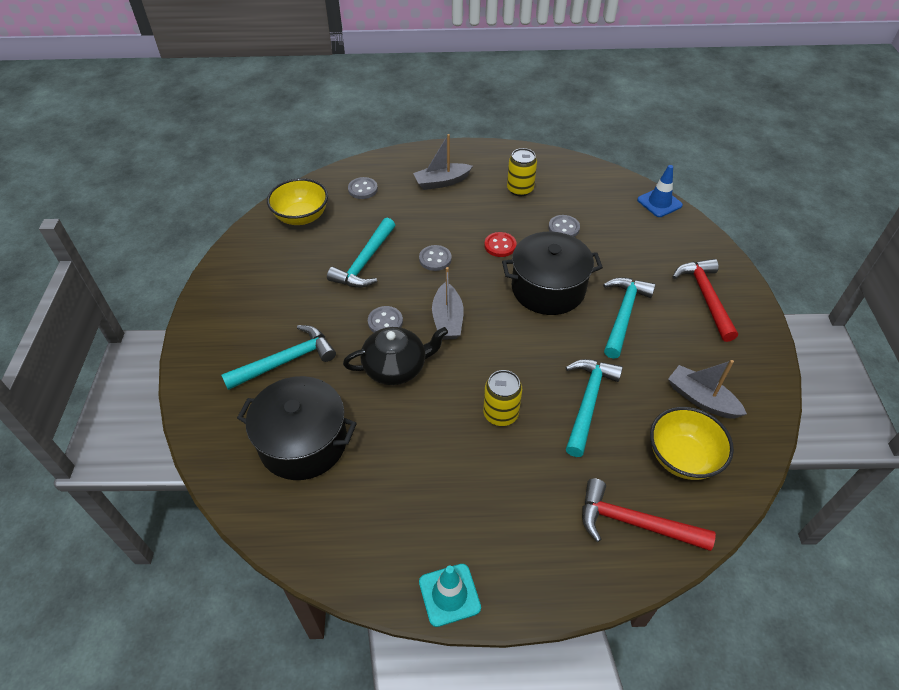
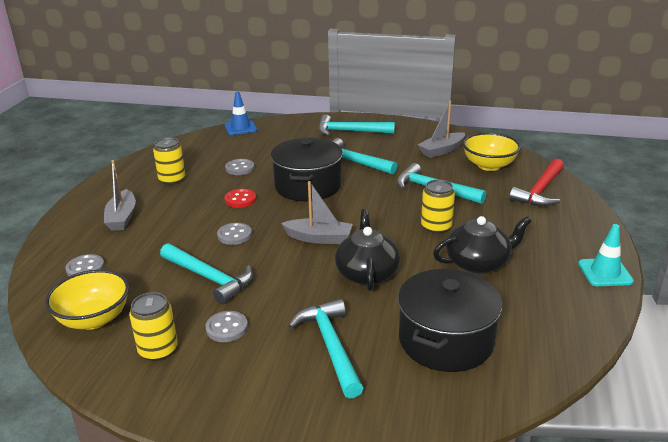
camera: 75 degrees left, 20 degrees down
grey button [368,306,403,333] -> grey button moved to [205,311,248,342]
red hammer [672,259,738,342] -> turquoise hammer [318,114,395,136]
none -> yellow can [129,292,178,361]
none -> black teapot [433,216,532,274]

